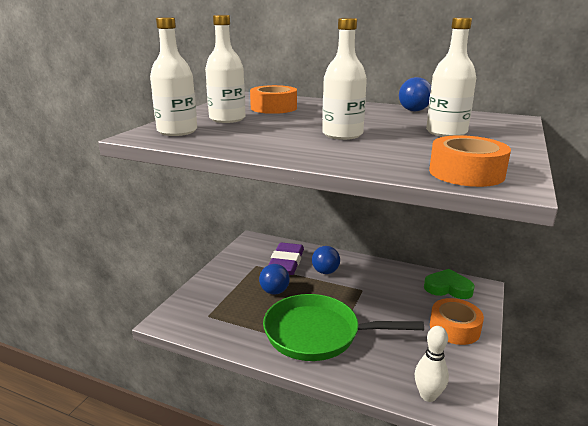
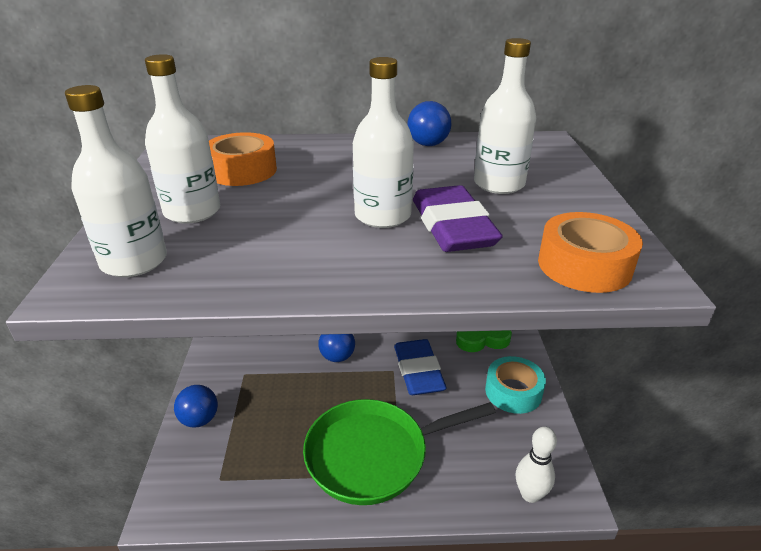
camera: 25 degrees left, 10 degrees up
blue ball [259,264,290,295] -> blue ball moved to [174,385,218,427]
purple eraser [268,243,304,275] -> purple eraser moved to [413,185,503,252]
orange tape [430,298,484,345] -> turquoise tape [485,356,546,414]
none -> blue eraser [394,339,447,395]

